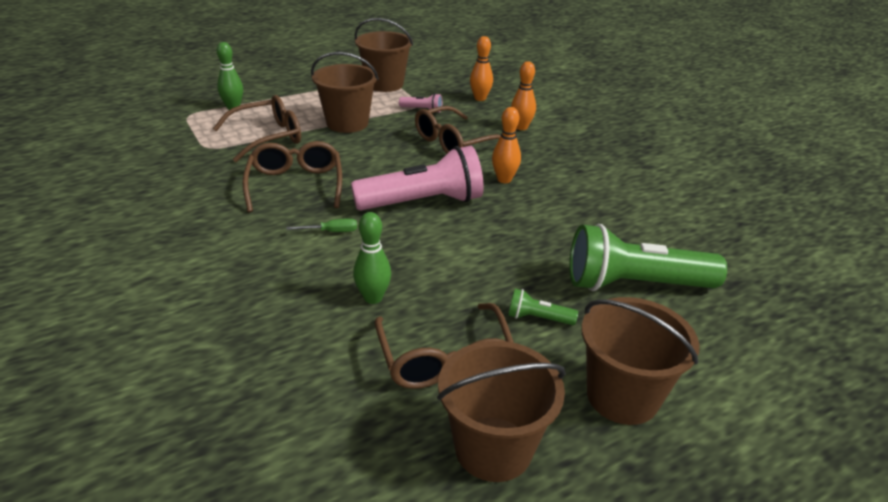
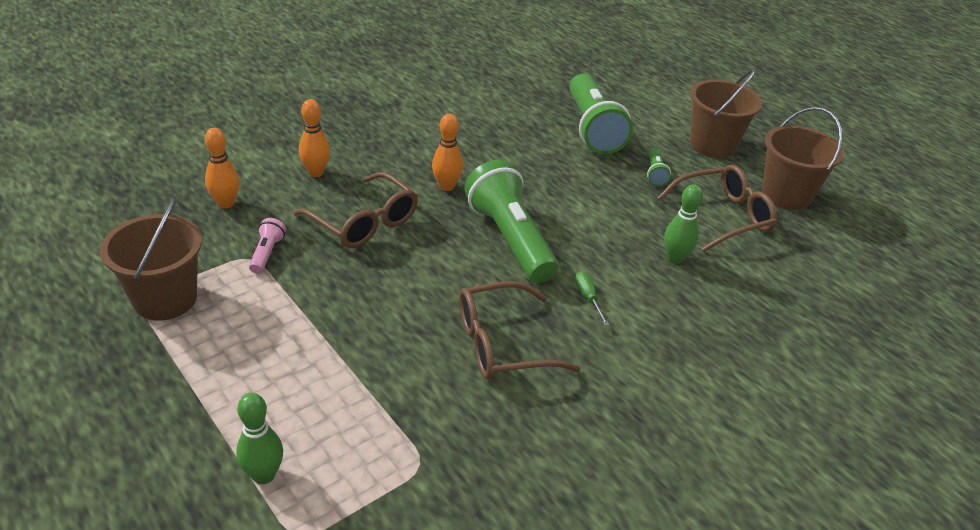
camera: 100 degrees left, 5 degrees up
brown glasses [213,95,301,162] -> none
brown bucket [311,52,379,133] -> none
pink flashlight [351,146,484,210] -> green flashlight [464,160,558,283]

